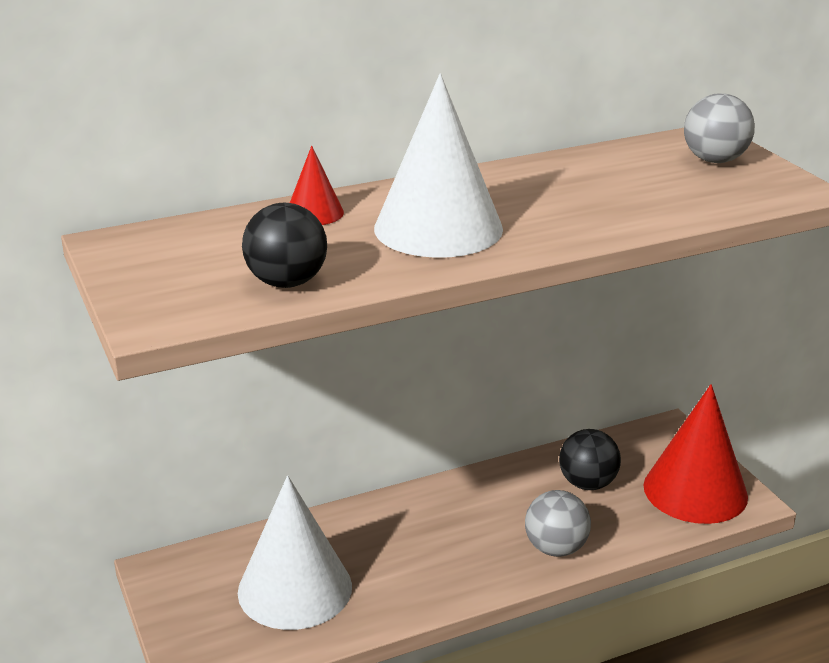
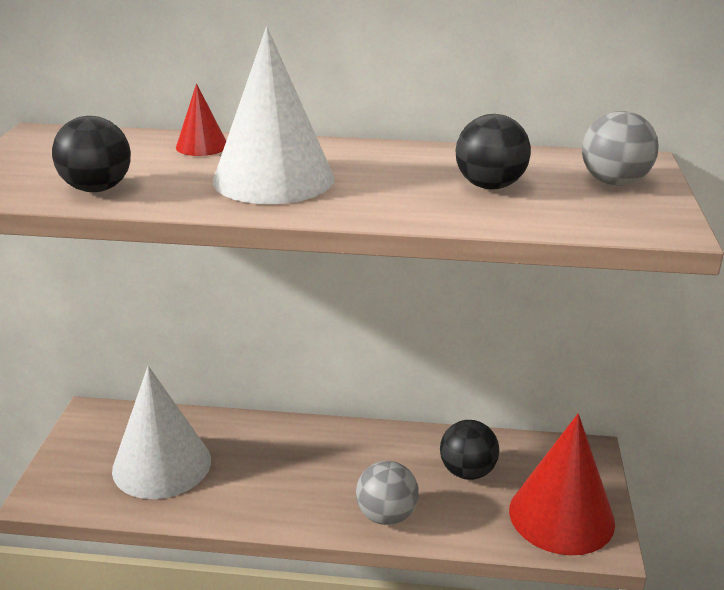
camera: 30 degrees right, 0 degrees up
none -> black ball [455,114,531,190]

